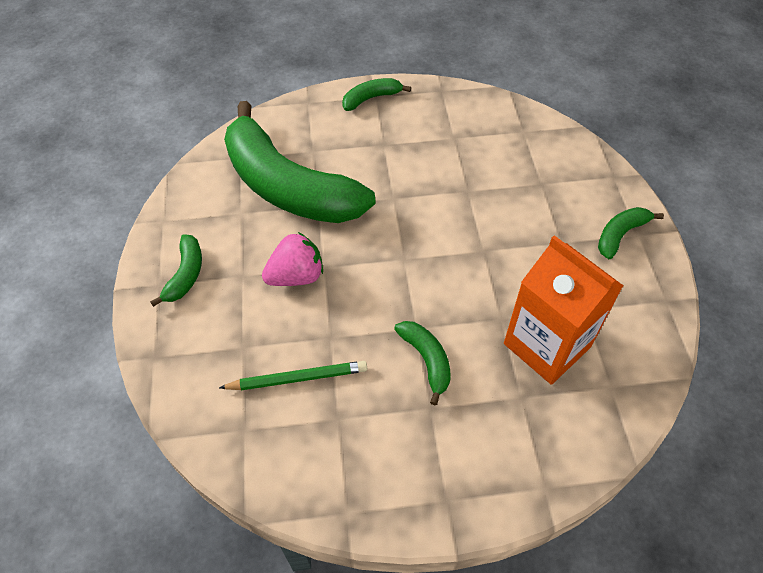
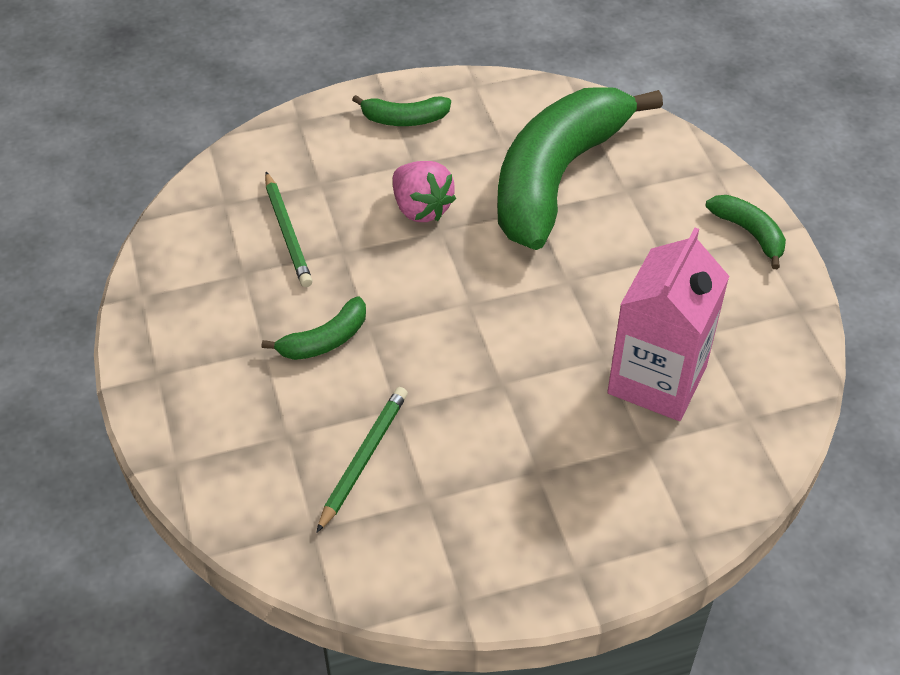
camera: 80 degrees right, 5 degrees down
orange carton [504,235,623,385] -> green pencil [316,387,408,533]
green banana [598,207,664,259] -> none
none -> pink carton [607,228,729,421]

